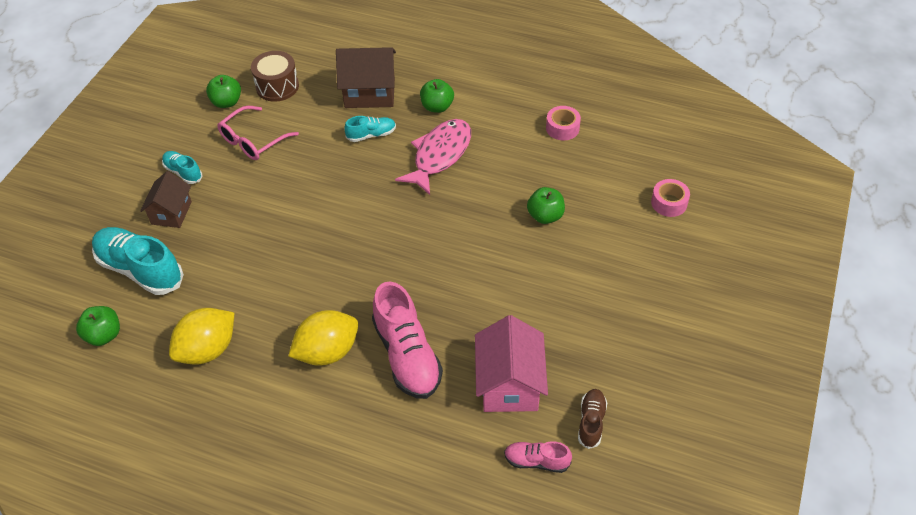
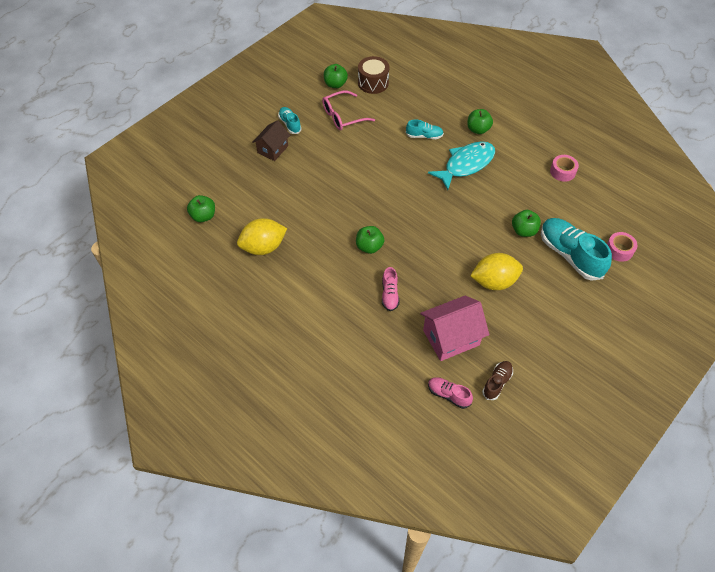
camera: 20 degrees right, 5 degrees up
turquoise shoe [92,227,184,295] -> turquoise shoe moved to [541,218,612,281]
yellow lemon [288,310,358,366] -> yellow lemon moved to [470,253,523,290]
brown house [336,47,396,108] -> none
pink shoe [372,282,443,399] -> pink shoe [382,267,399,311], size x0.52
pink fish [395,119,471,195] -> turquoise fish [428,141,495,190]
pink house [475,315,548,412] -> pink house turned 45 degrees clockwise [420,296,489,361]
none -> green apple [356,226,384,254]

